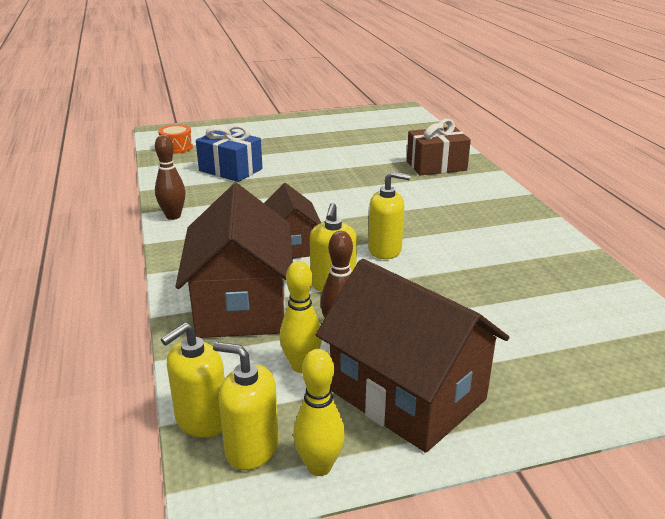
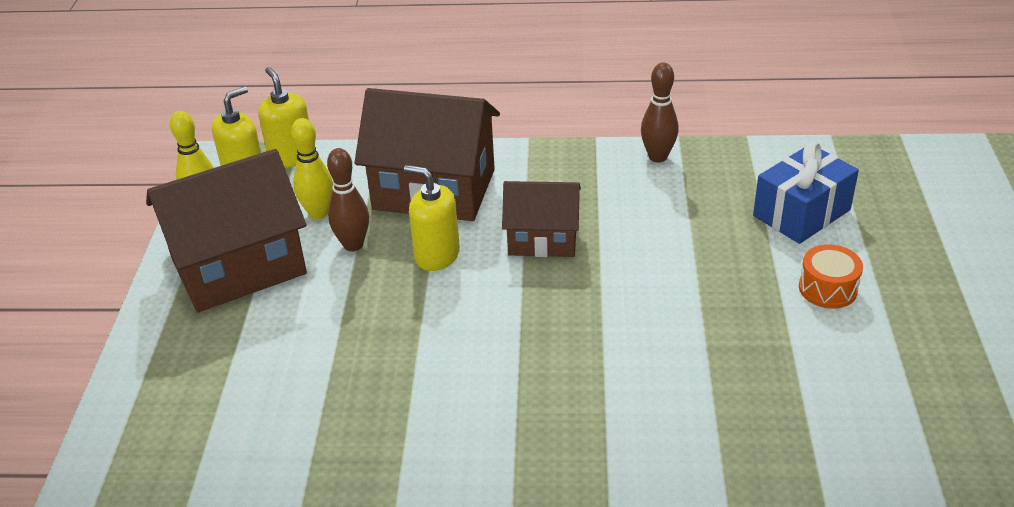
camera: 110 degrees right, 10 degrees up
orange drum [158,124,193,154] -> orange drum moved to [799,244,863,309]
yellow soap dispenser [368,171,410,259] -> none
brown gift [407,119,471,176] -> none

